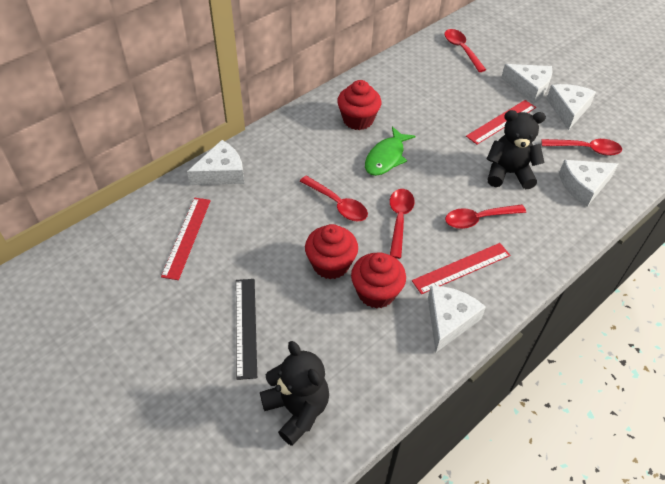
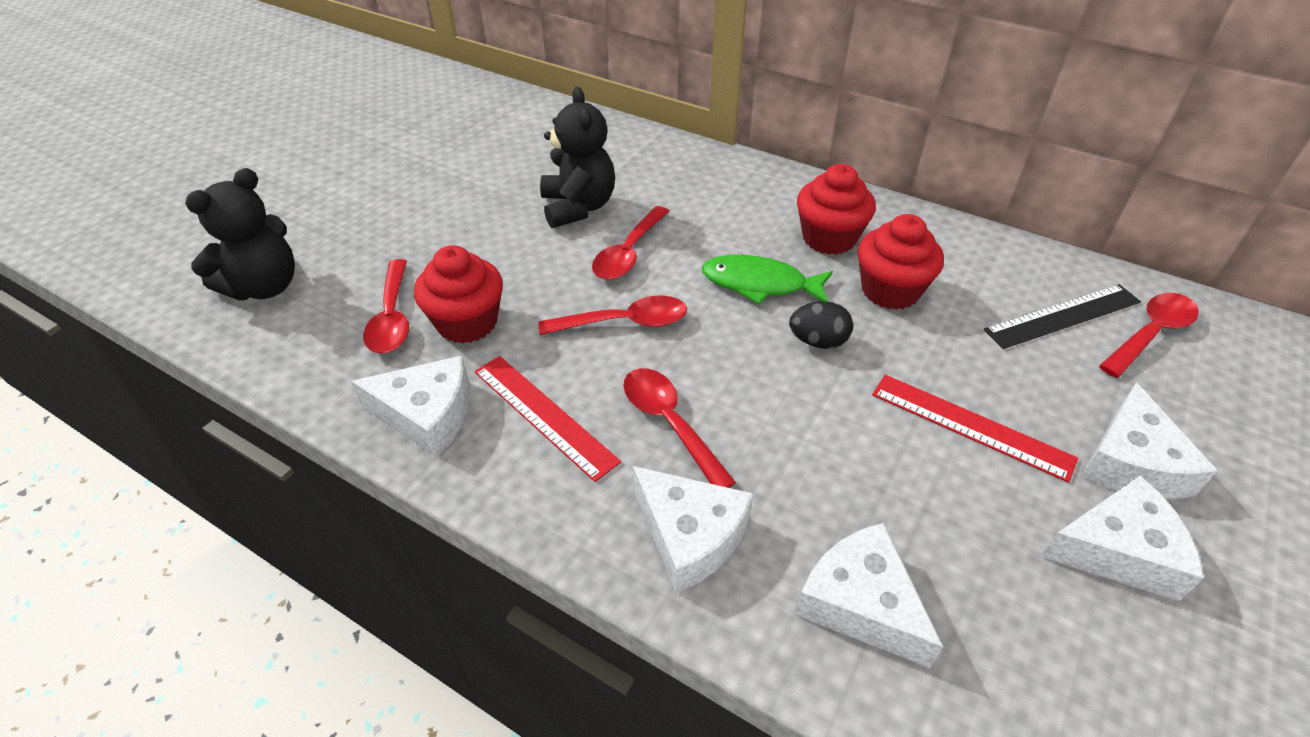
camera: 75 degrees right, 5 degrees down
red ruler [161,198,211,280] -> none
white cheese [187,140,244,185] -> white cheese moved to [633,466,753,593]
black ruler [236,279,257,380] -> black ruler moved to [984,284,1141,349]
red cupcake [305,224,358,279] -> red cupcake moved to [858,214,944,310]
black teddy bear [487,110,546,189] -> black teddy bear moved to [540,87,615,228]
red spoon [541,139,622,156] -> red spoon moved to [363,259,409,353]
none -> black egg [789,301,853,349]

